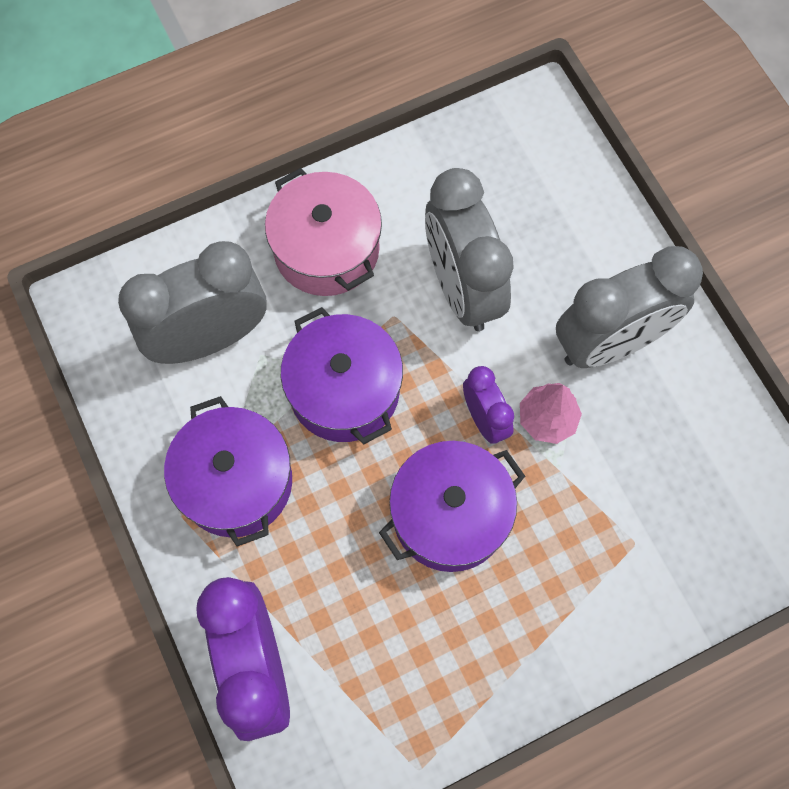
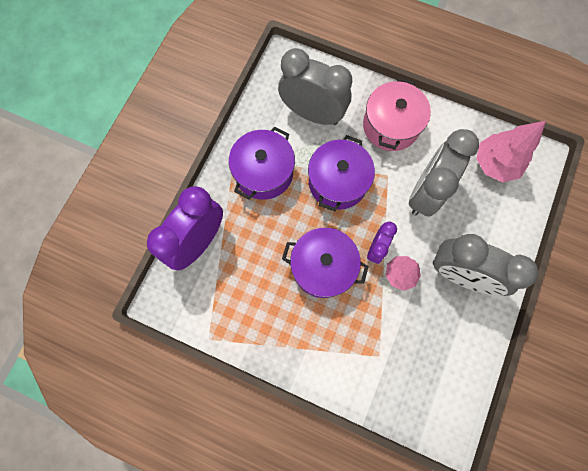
camera: 50 degrees right, 5 degrees up
none -> pink tree [476,121,546,182]

